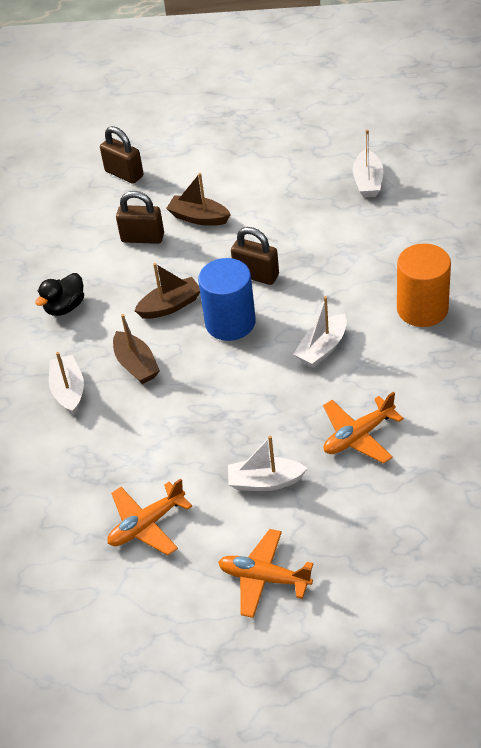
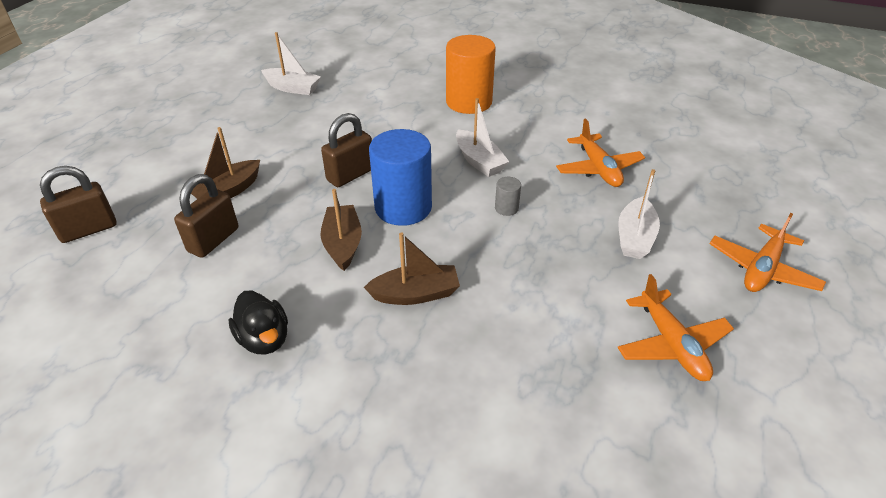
camera: 75 degrees left, 5 degrees down
white boat [49,352,84,415] -> none
none -> grey cylinder [495,177,521,216]

